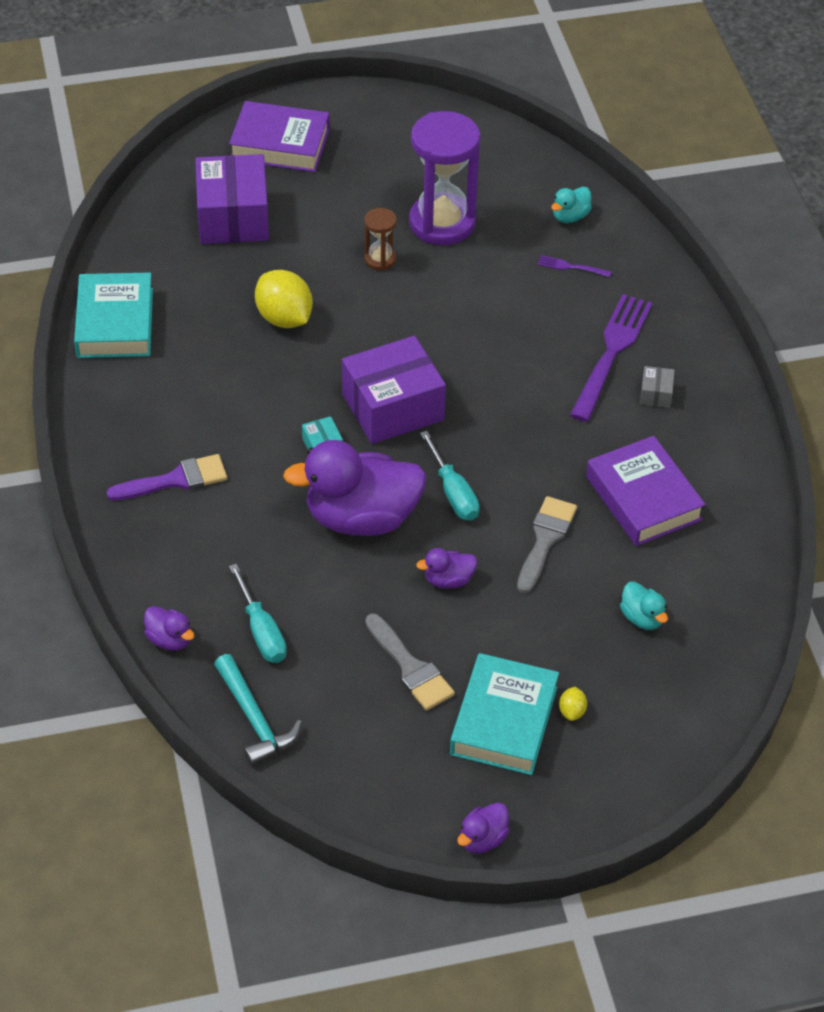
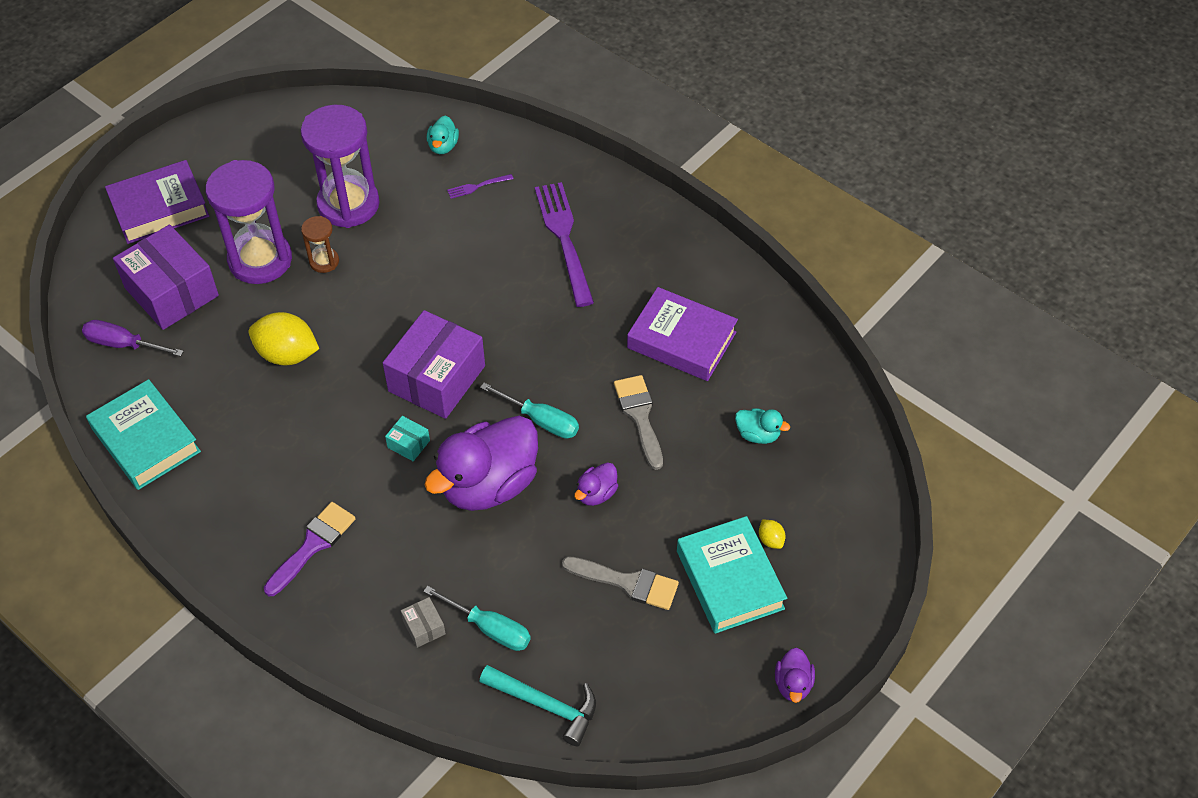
camera: 35 degrees left, 5 degrees up
purple duck [144,606,194,651] -> none
grey box [640,366,675,408] -> grey box moved to [401,597,446,648]
none -> purple screwdriver [82,320,184,357]
none -> purple hourglass [205,160,292,284]

